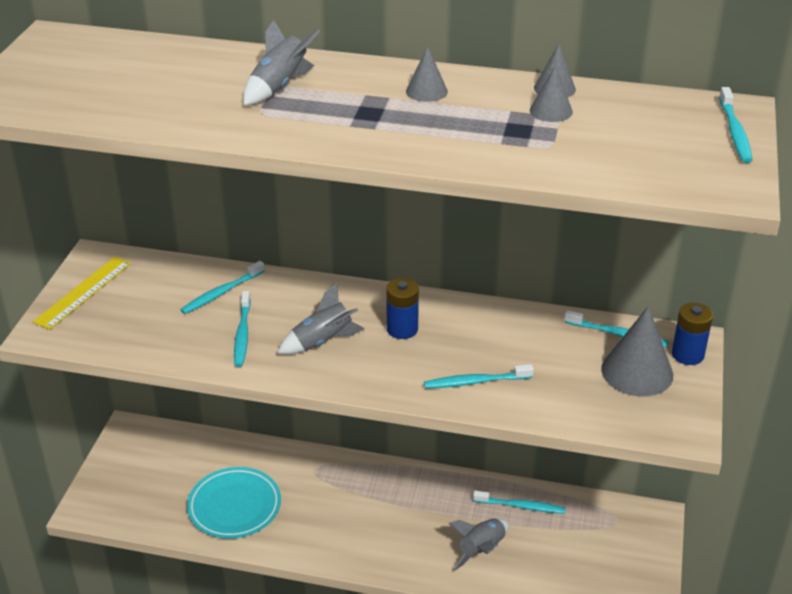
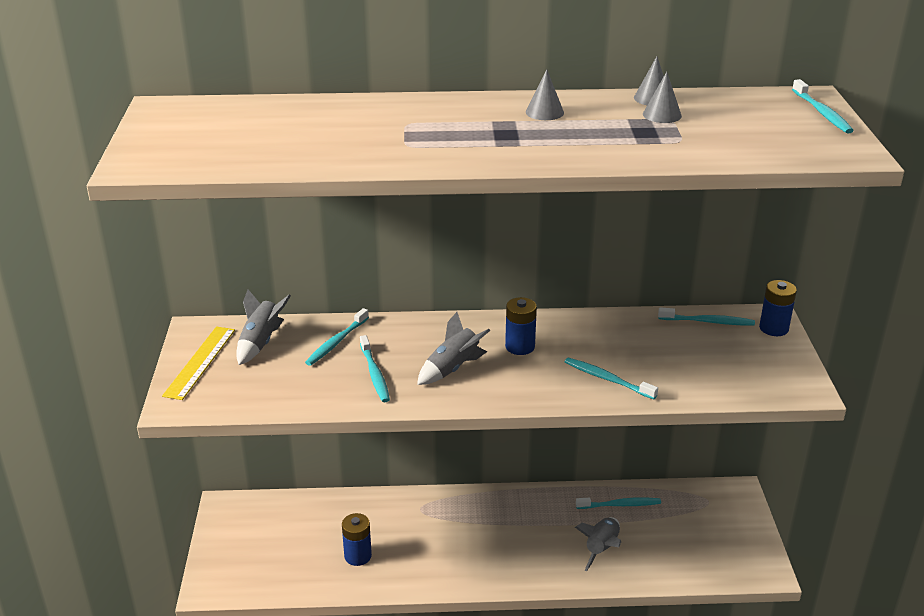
camera: 15 degrees left, 5 degrees down
turquoise plate [187,467,281,538] -> blue battery [342,513,372,566]
grey rocket [243,20,320,106] -> grey rocket moved to [236,290,291,365]
turquoise toothbrush [424,364,534,389] -> turquoise toothbrush turned 60 degrees clockwise [565,358,658,400]
grey cone [601,306,673,397] -> none

